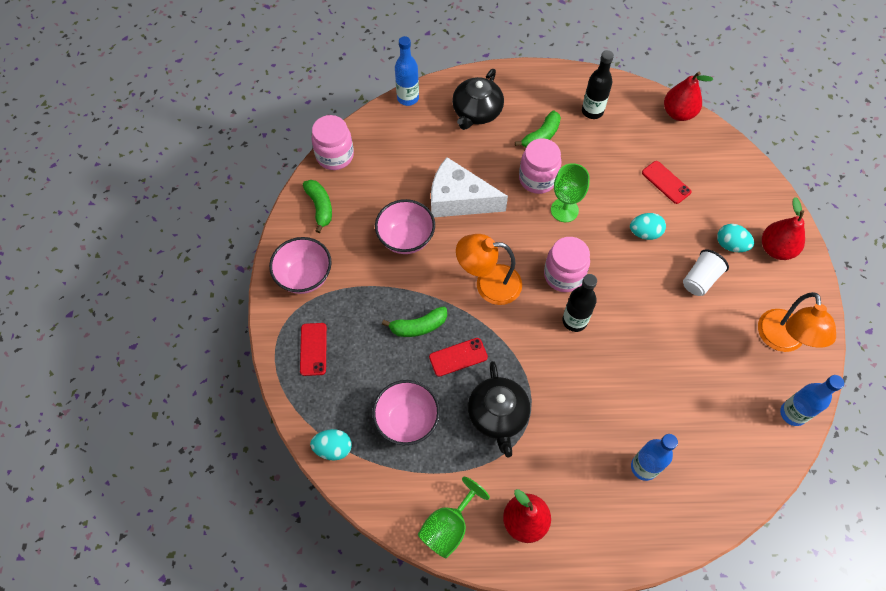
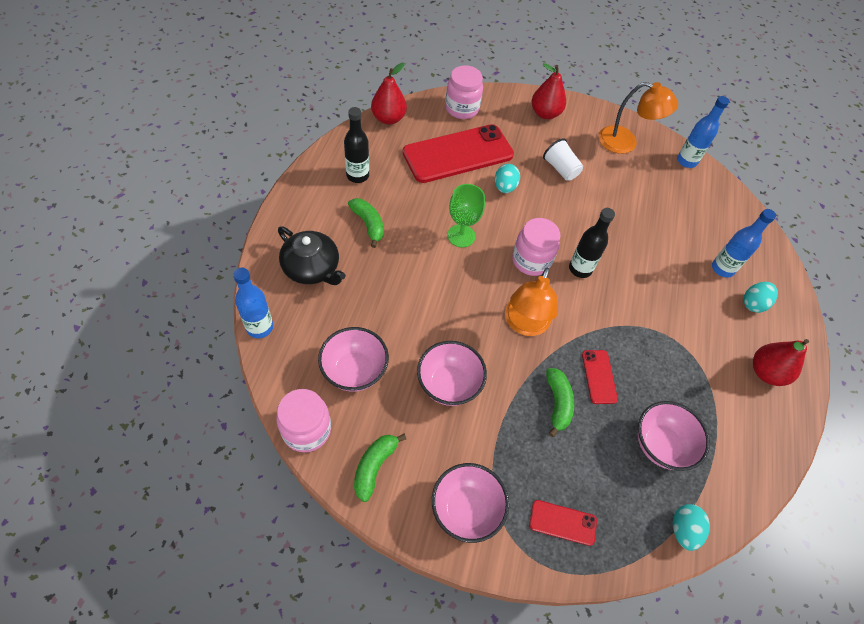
camera: 80 degrees left, 5 degrees down
green banana [303,180,332,233] -> green banana turned 60 degrees counterclockwise [354,434,406,502]
green goblet [418,477,490,558] -> none
white cheese [431,157,508,217] -> none
black teapot [468,361,530,457] -> none
pink jar [519,138,562,194] -> pink jar moved to [445,65,483,119]
red phone [642,161,691,204] -> red phone [403,124,514,183], size x2.26
turquoise egg [717,224,754,252] -> turquoise egg moved to [743,282,778,313]
none -> pink bowl [318,327,389,392]

